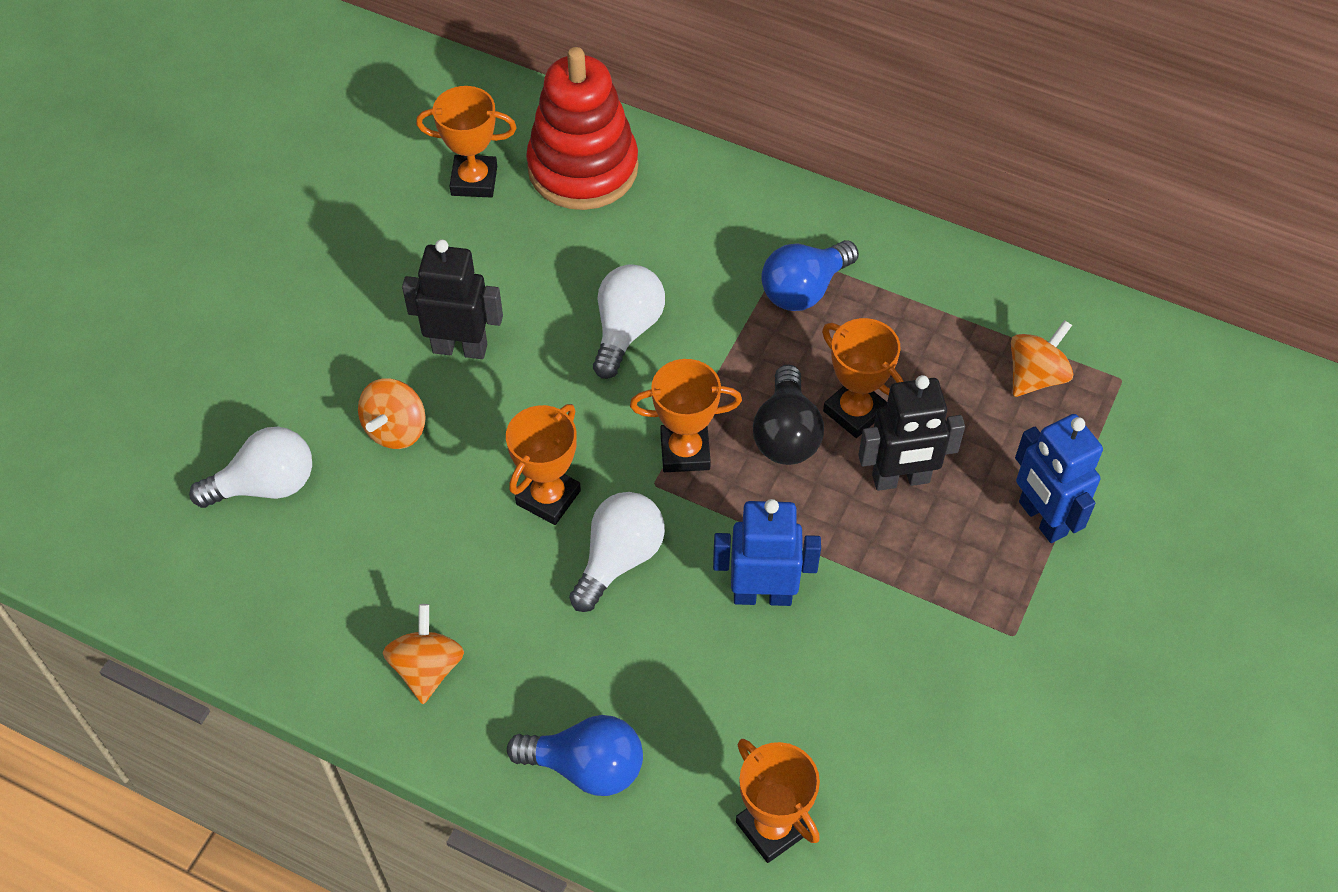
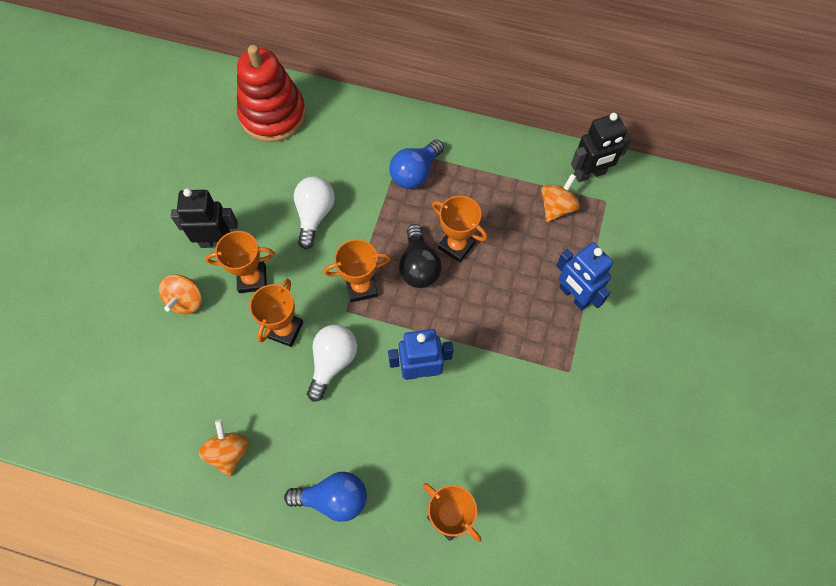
camera: 10 degrees left, 10 degrees up
white light bulb [189,427,312,508] -> none
orange trophy [416,86,517,198] -> orange trophy moved to [205,231,275,293]
black robot [858,375,965,491] -> black robot moved to [571,113,632,182]

